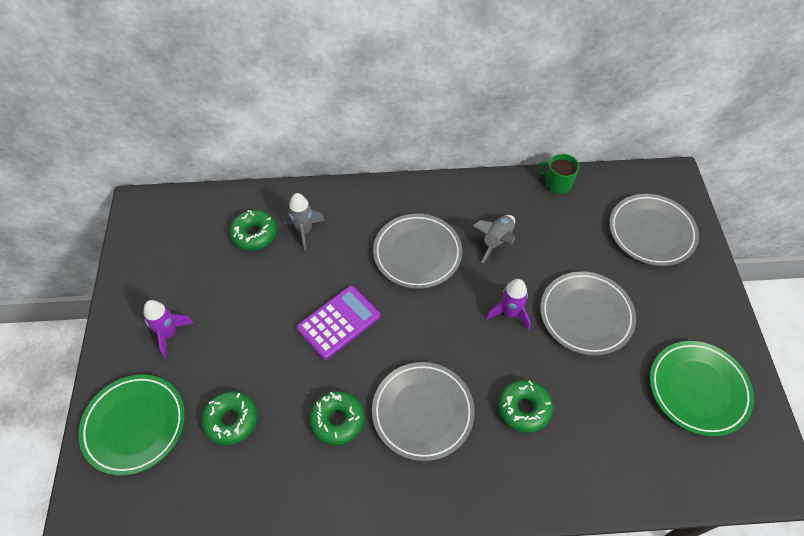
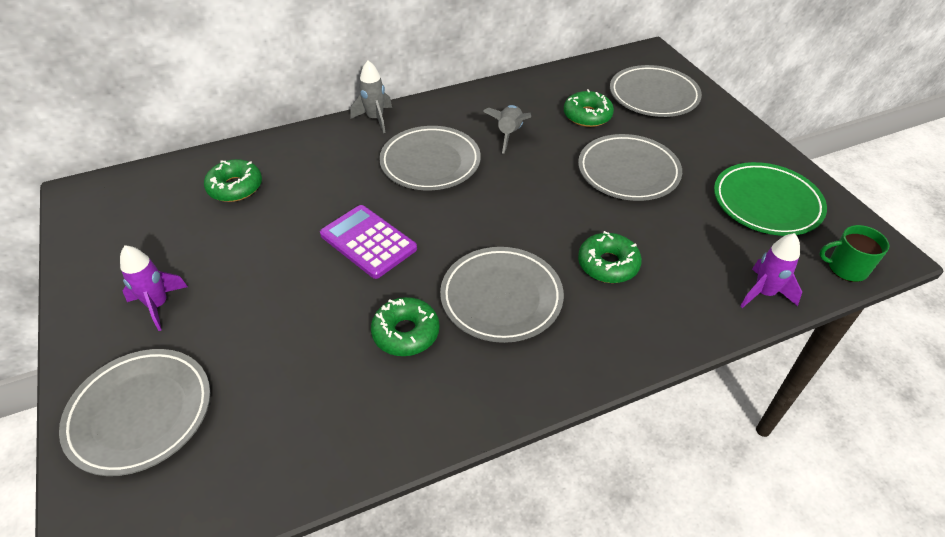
camera: 20 degrees left, 10 degrees down
green plate [78,375,185,476] -> grey plate [59,349,210,476]
green donut [201,391,257,445] -> green donut moved to [564,89,614,127]
grey rocket [283,193,325,251] -> grey rocket moved to [351,61,392,133]
purple calculator [296,286,380,360] -> purple calculator turned 75 degrees counterclockwise [320,205,417,279]
purple rocket [485,279,530,331] -> purple rocket moved to [740,233,802,308]
green mug [538,154,579,194] -> green mug moved to [819,225,889,282]

